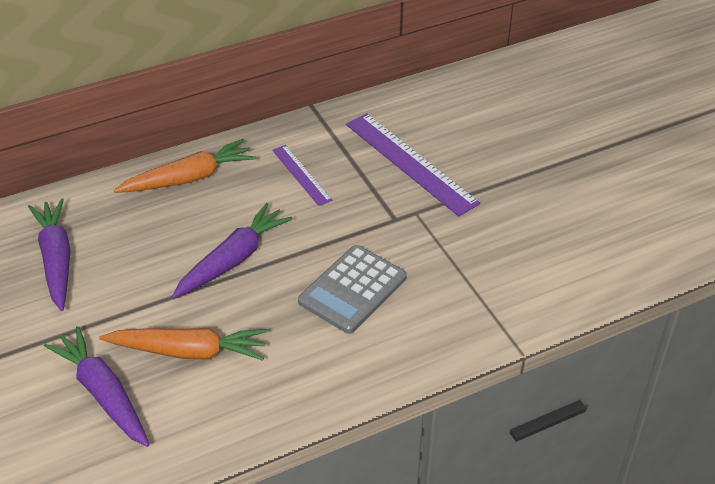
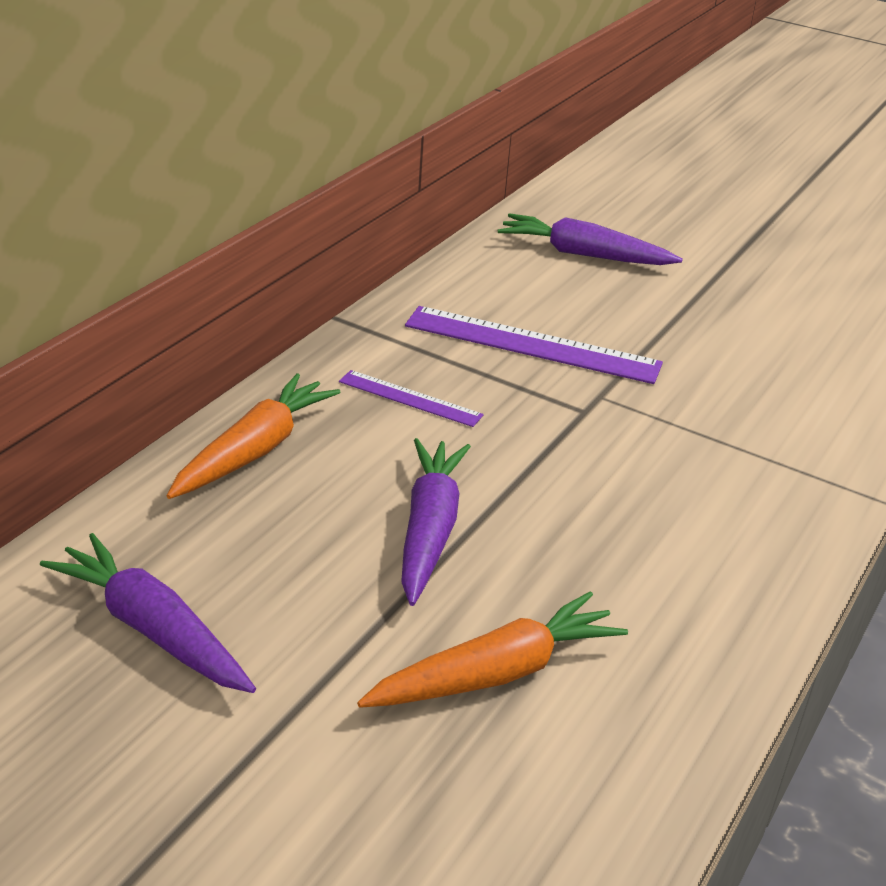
camera: 35 degrees left, 10 degrees down
purple carrot [44,326,150,447] -> purple carrot moved to [498,213,683,265]
grey calculator [298,245,407,334] -> none

